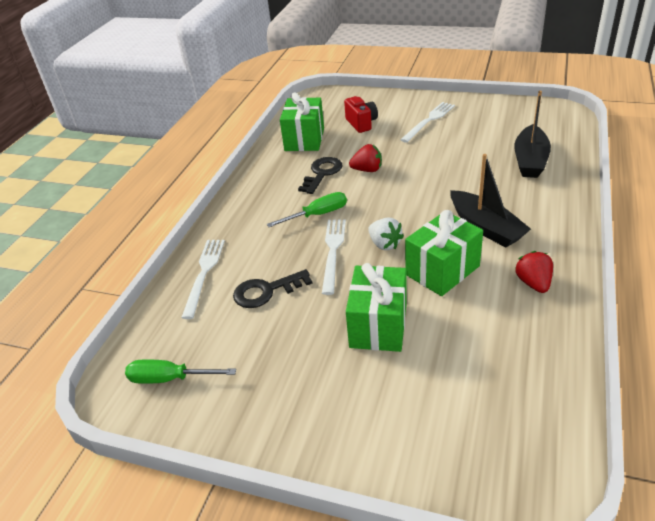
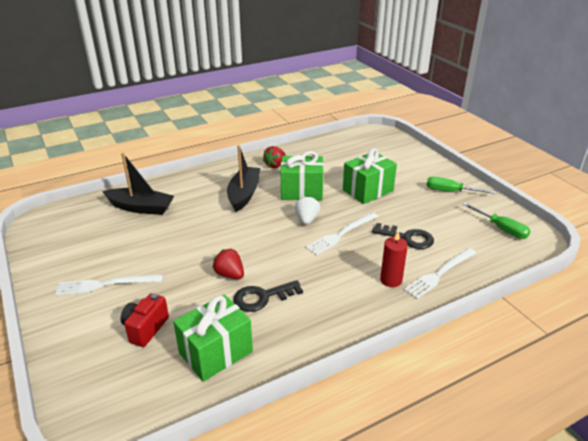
camera: 140 degrees left, 5 degrees down
green screwdriver [267,192,347,227] -> green screwdriver moved to [427,177,495,194]
black boat [514,91,551,178] -> black boat turned 45 degrees clockwise [102,153,174,215]
none -> red candle [380,231,408,287]

